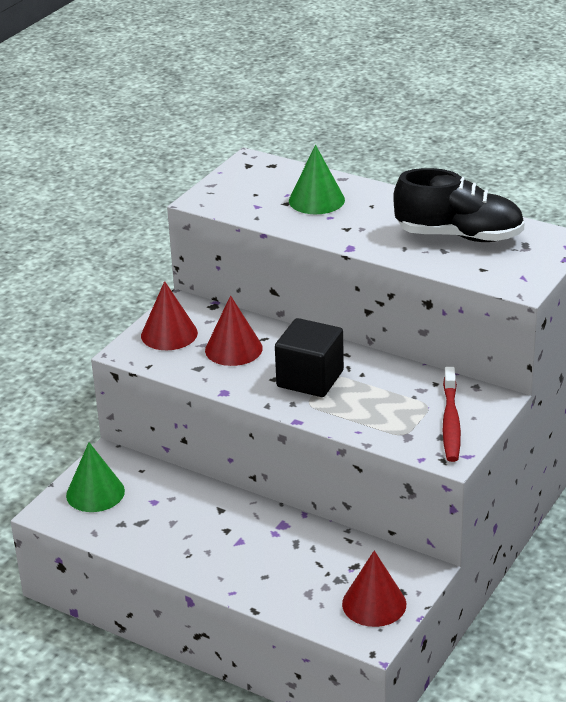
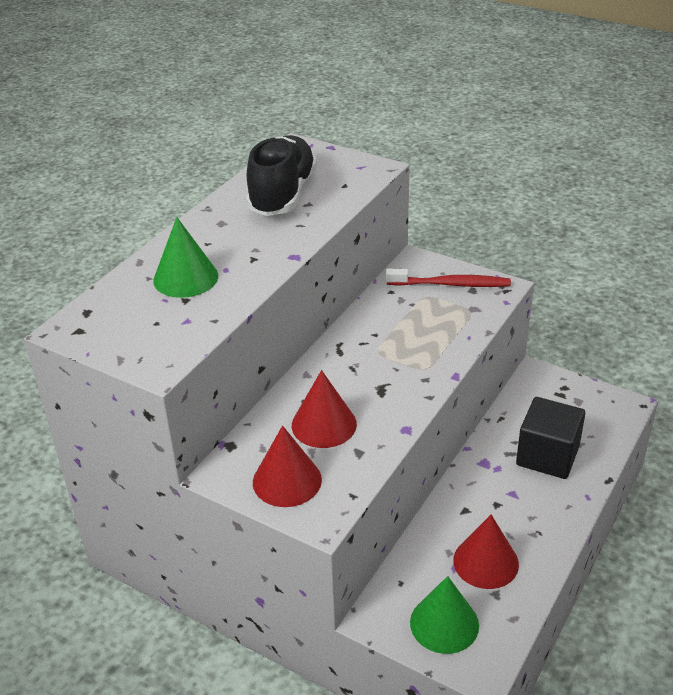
camera: 90 degrees left, 5 degrees up
black cube [275,318,344,397] -> black cube moved to [516,397,585,479]
red cone [342,551,406,627] -> red cone moved to [453,515,519,589]

